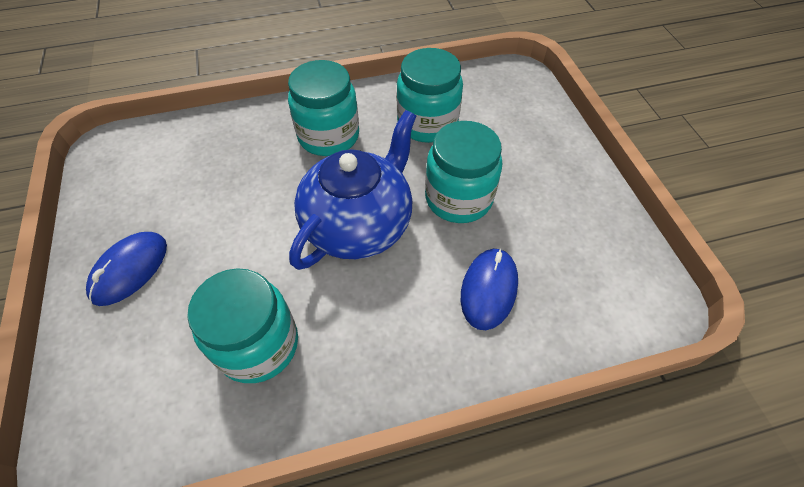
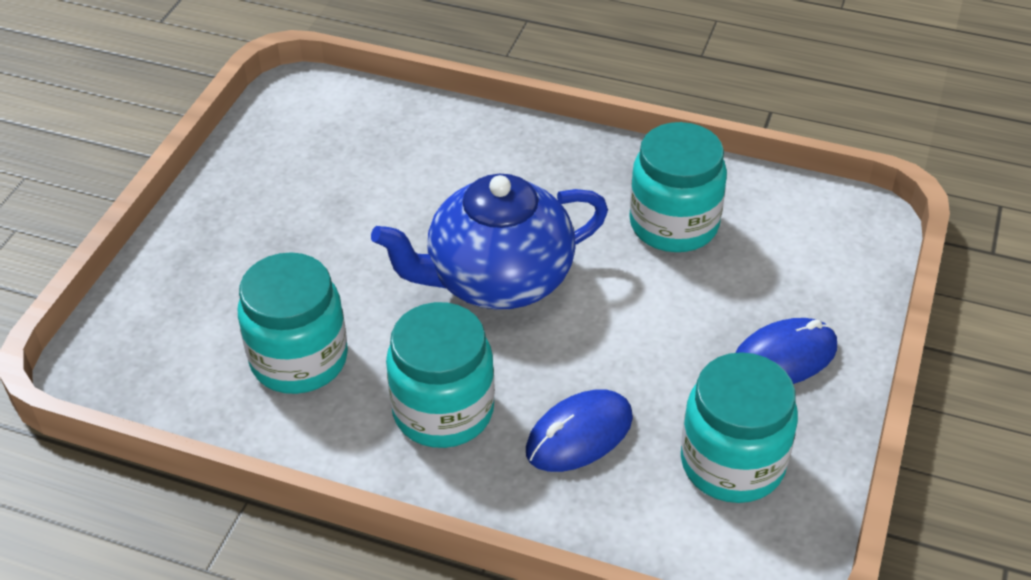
camera: 145 degrees left, 10 degrees down
turquoise jar [425,121,502,223] -> turquoise jar moved to [681,352,798,503]
blue mouse [461,248,518,330] -> blue mouse moved to [526,389,633,472]

